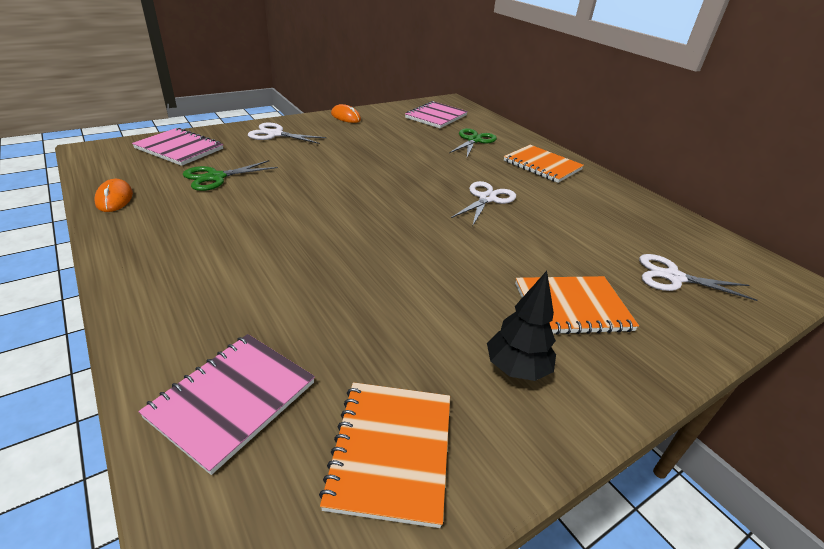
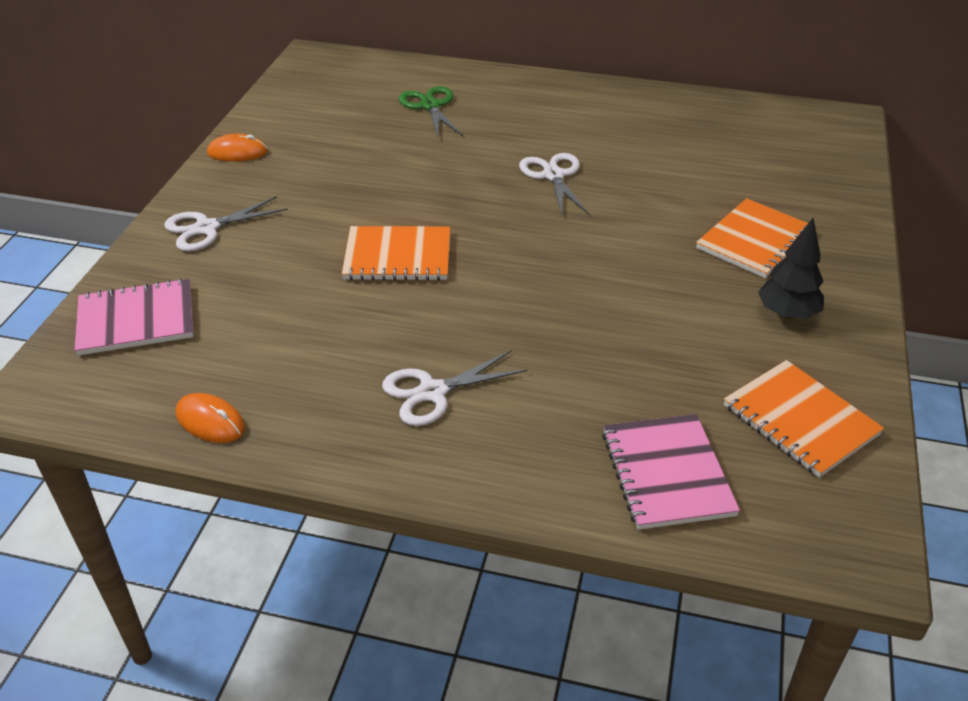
camera: 40 degrees left, 5 degrees up
green scissors [183,160,278,191] -> none
pink notebook [405,101,468,128] -> none
orange notebook [504,145,584,183] -> orange notebook moved to [342,226,450,281]
white scissors [639,254,757,301] -> white scissors moved to [382,350,528,426]

